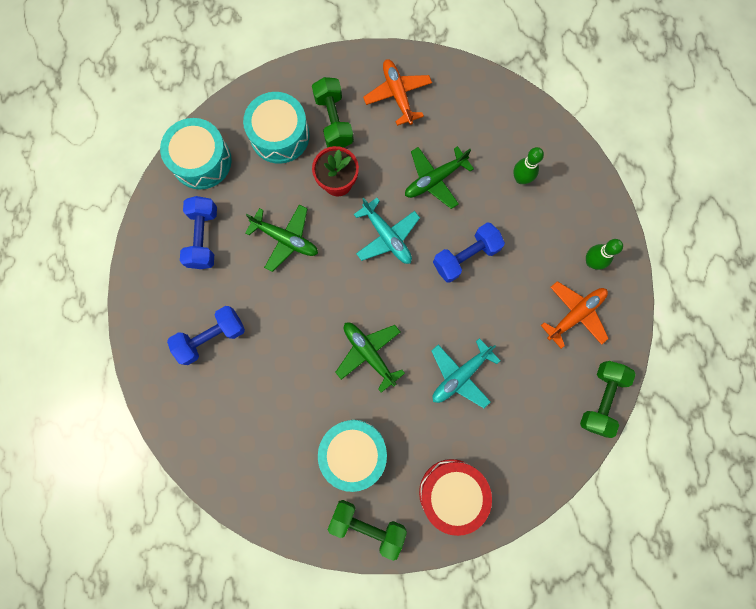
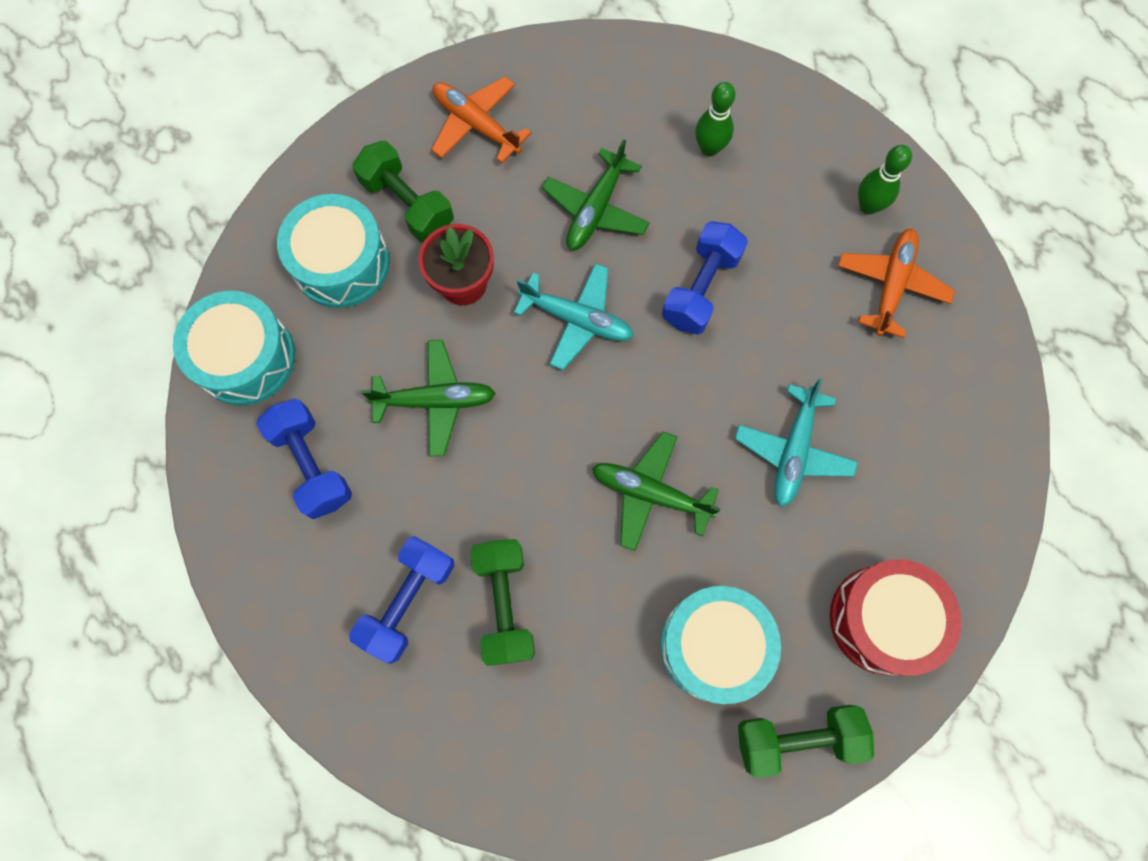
camera: 30 degrees left, 5 degrees down
green dumbbell [580,361,636,438] -> green dumbbell moved to [470,539,535,666]

